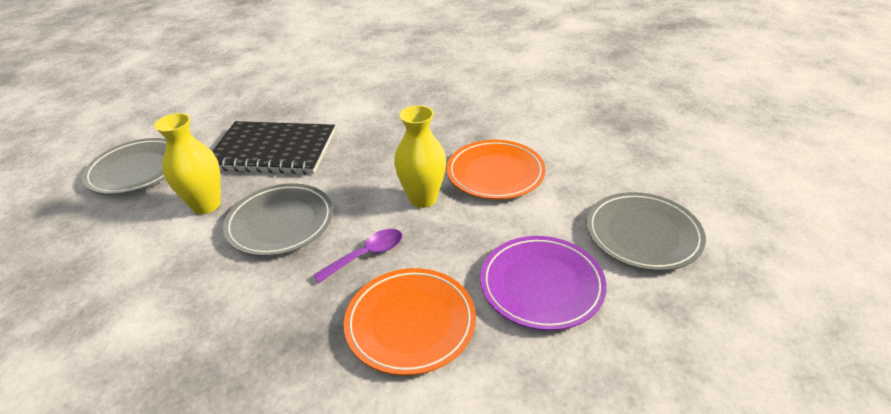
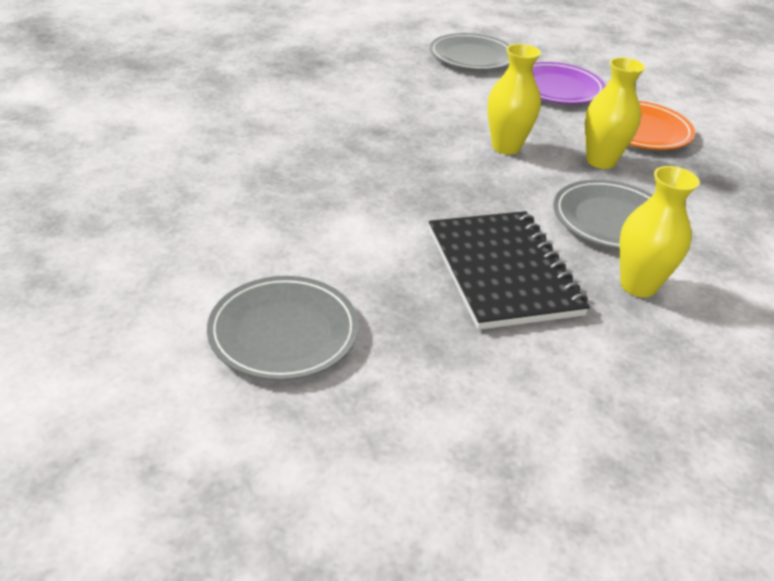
camera: 115 degrees left, 0 degrees up
grey plate [82,138,166,195] -> grey plate moved to [207,276,359,381]
purple spoon [313,229,402,283] -> yellow vase [585,57,645,169]
orange plate [447,140,546,200] -> none

